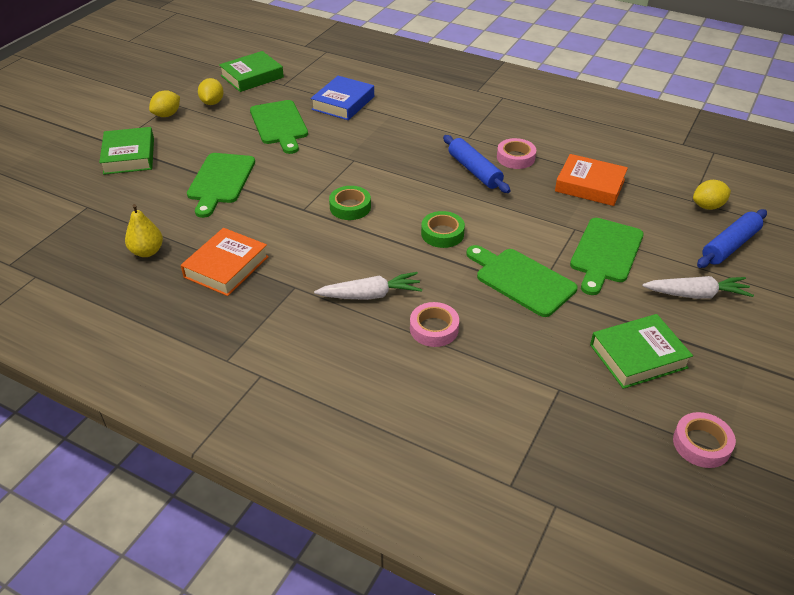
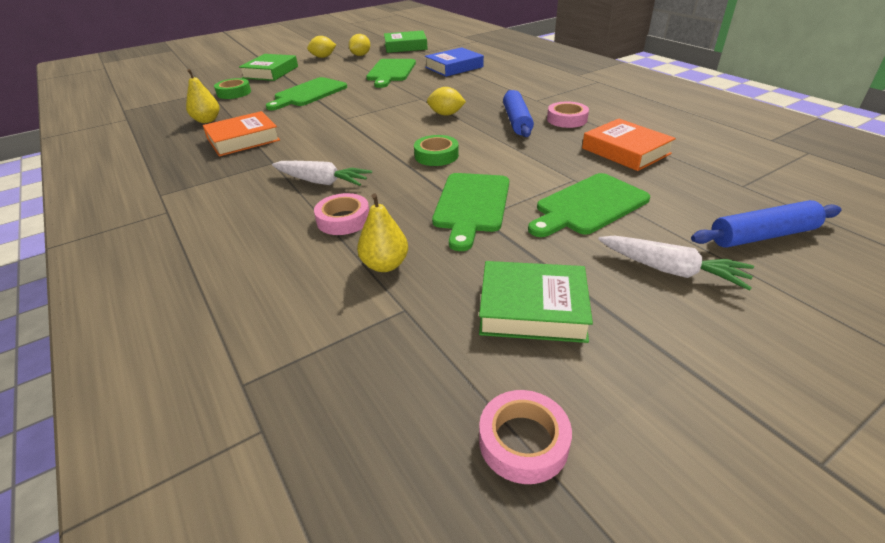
camera: 30 degrees right, 5 degrees down
green tape [329,186,371,220] -> green tape moved to [214,78,251,99]
green cutting board [466,245,577,317] -> green cutting board turned 150 degrees counterclockwise [432,173,509,251]
yellow lemon [693,180,731,210] -> yellow lemon moved to [427,87,466,116]
none -> yellow pear [357,193,408,272]

